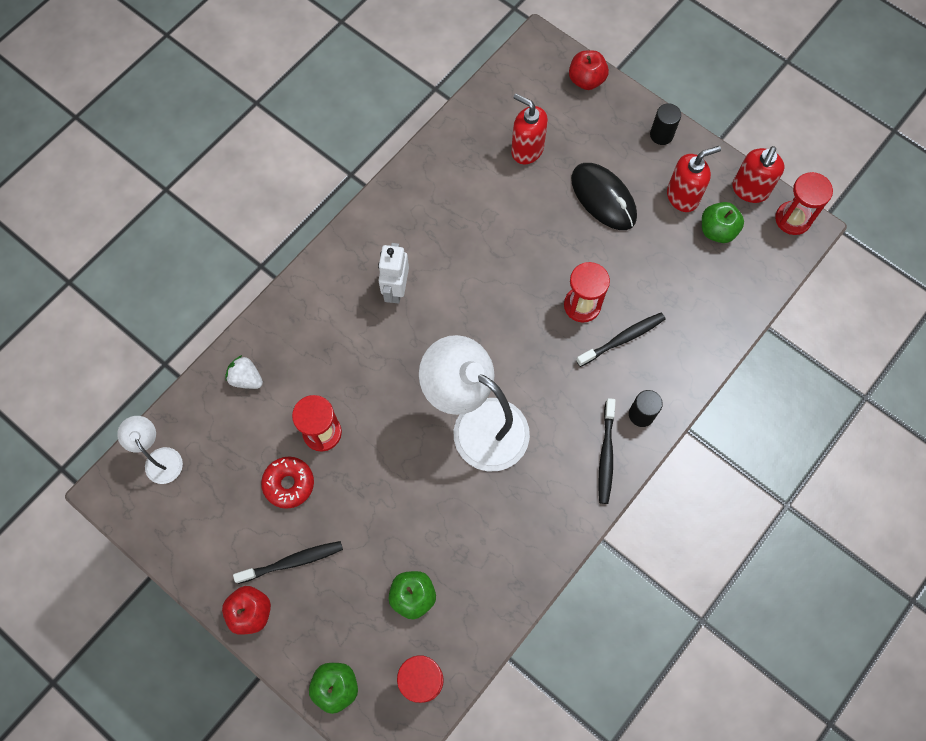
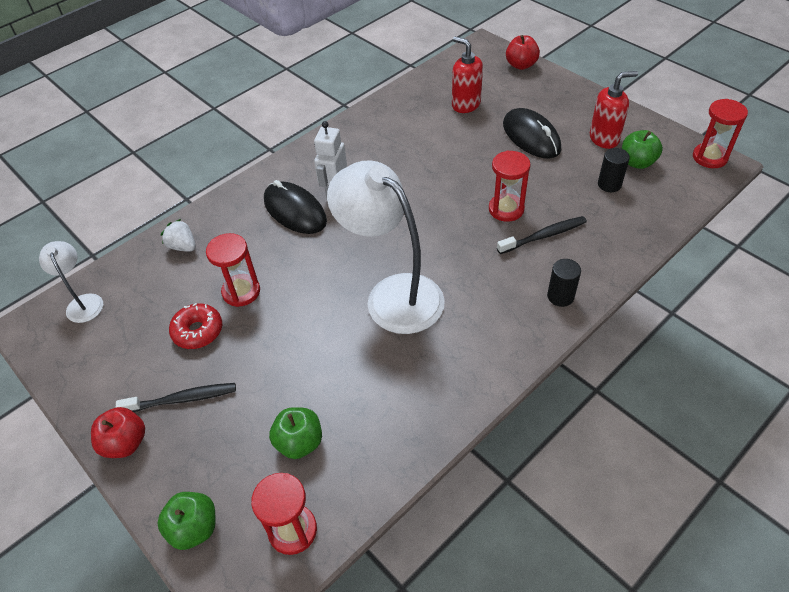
camera: 10 degrees right, 20 degrees down
black toothbrush [598,398,616,504] -> none
black cylinder [650,103,681,145] -> black cylinder moved to [598,148,630,192]
red soap dispenser [732,146,785,203] -> none
none -> black mouse [264,180,327,234]

